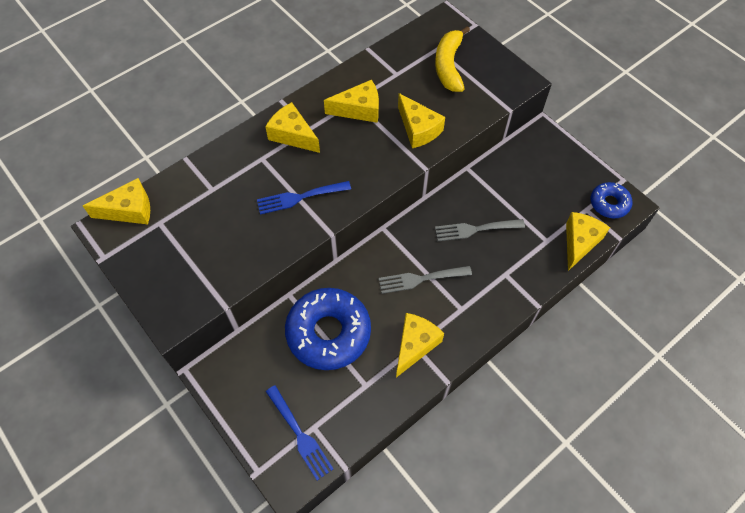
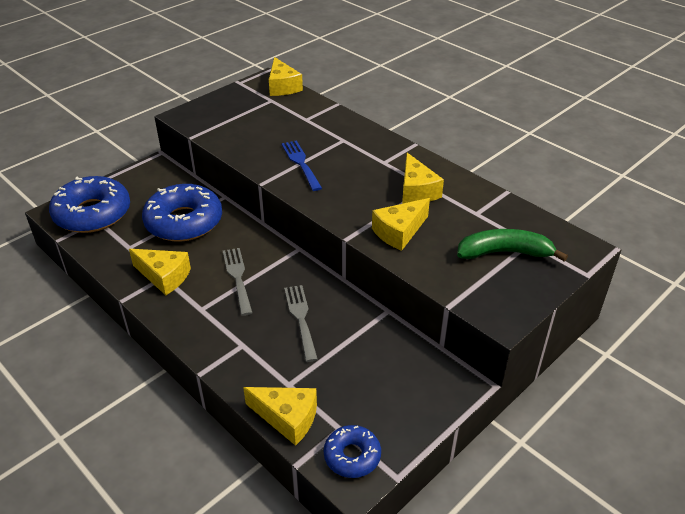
camera: 85 degrees right, 20 degrees down
yellow cheese [265,102,320,153] -> none
blue fork [266,385,333,480] -> blue donut [49,176,130,233]
yellow banana [435,26,470,92] -> green banana [457,229,568,262]

